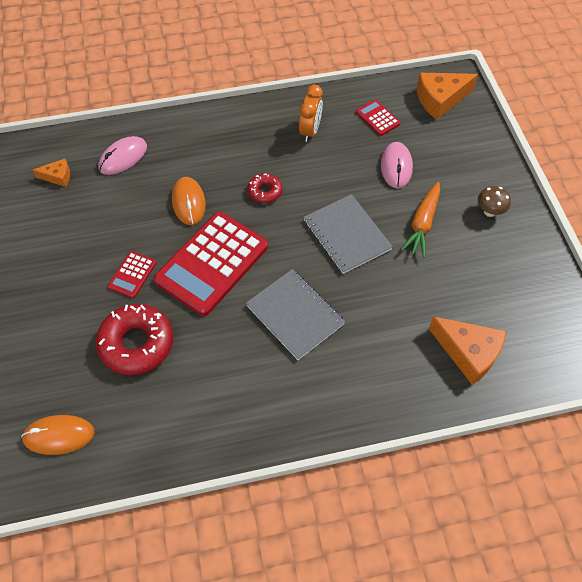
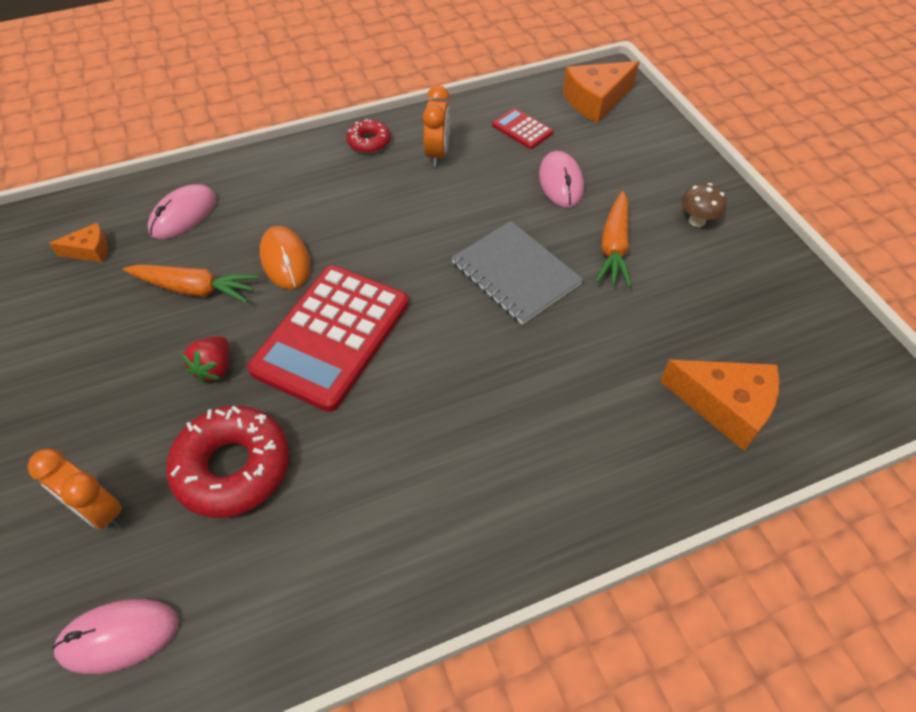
camera: 10 degrees left, 5 degrees down
orange mouse [21,415,95,455] -> pink mouse [52,599,179,674]
red calculator [108,251,156,298] -> red strawberry [181,336,229,383]
grey notebook [246,269,345,360] -> none
red donut [247,173,283,203] -> red donut moved to [346,119,391,153]
none -> orange clock [28,448,122,529]
none -> orange carrot [123,264,259,303]

